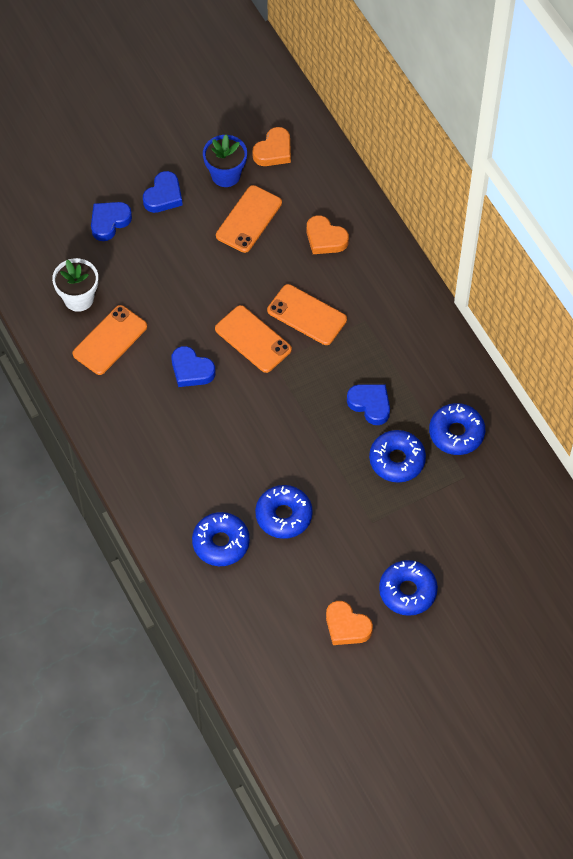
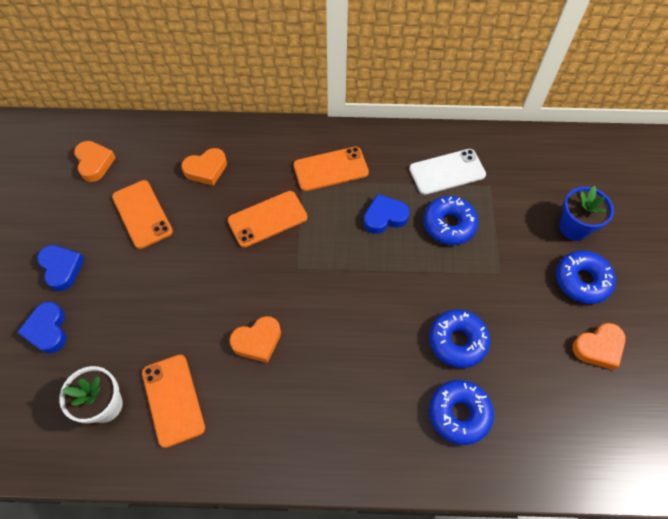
camera: 60 degrees left, 0 degrees up
blue heart [172,346,215,387] -> orange heart [229,316,281,363]
blue flower pot [203,135,247,187] -> blue flower pot moved to [559,186,614,241]
orange phone [215,305,292,373] -> orange phone moved to [293,147,369,191]
blue donut [429,403,485,455] -> white phone [409,149,486,195]

